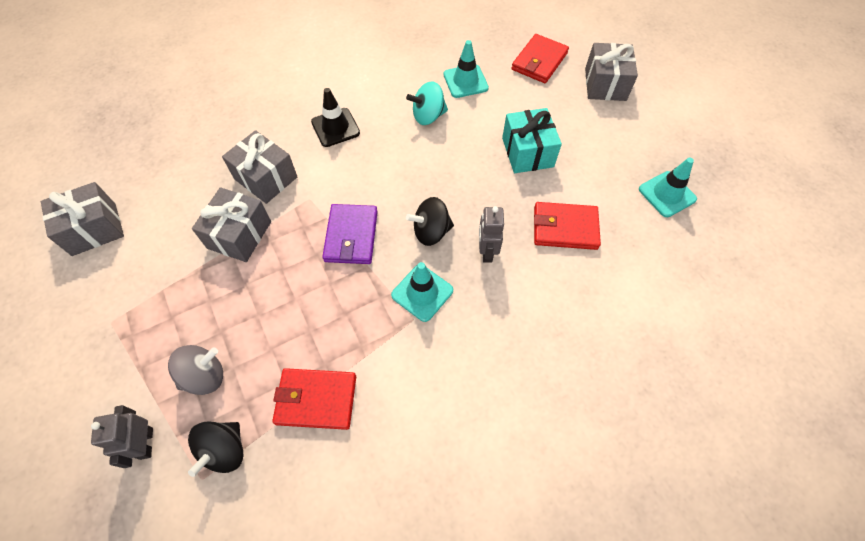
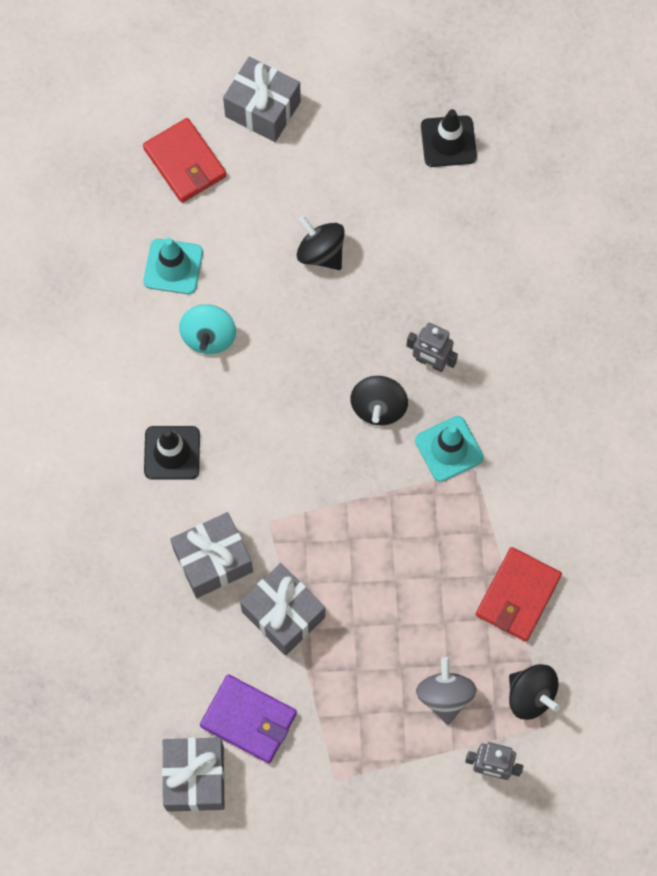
camera: 65 degrees left, 10 degrees up
purple wallet [322,204,378,264] -> purple wallet moved to [200,674,297,763]
turquoise gift [502,108,562,173] -> black spinning top [297,216,345,270]
red wallet [534,202,601,250] -> none
turquoise traffic cone [639,158,697,217] -> black traffic cone [421,109,477,167]

